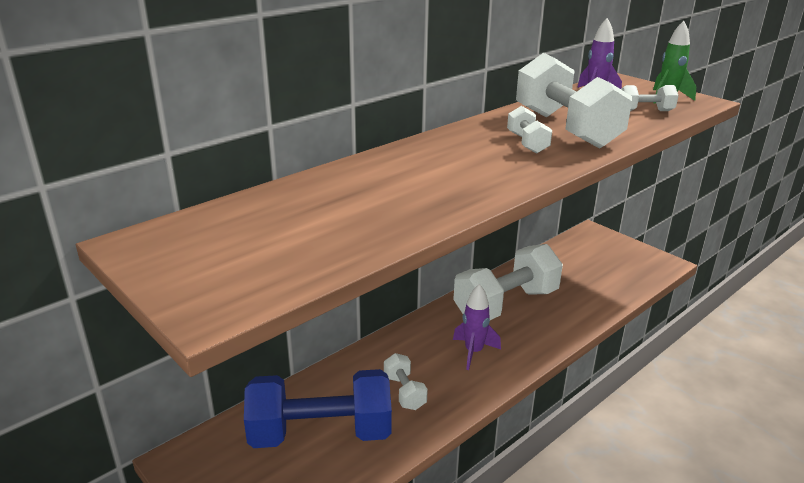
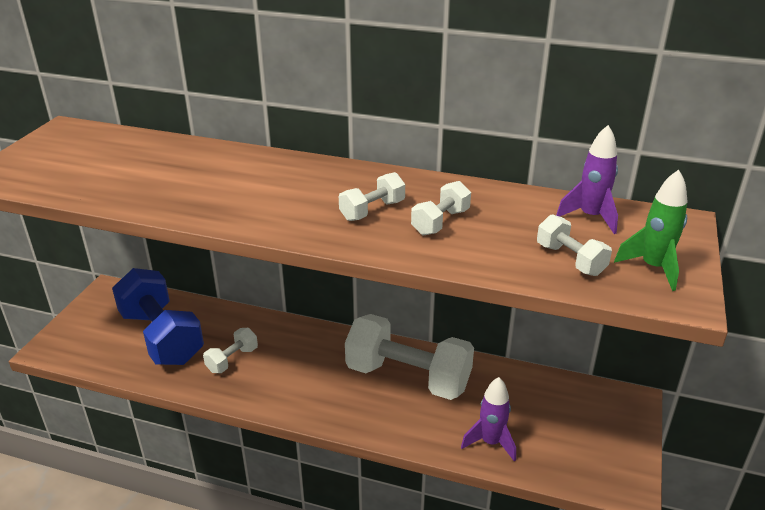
camera: 60 degrees right, 5 degrees up
purple rocket [453,284,501,370] -> purple rocket moved to [461,377,516,462]
white dumbbell [516,53,632,149] -> white dumbbell [411,181,471,235], size x0.46

